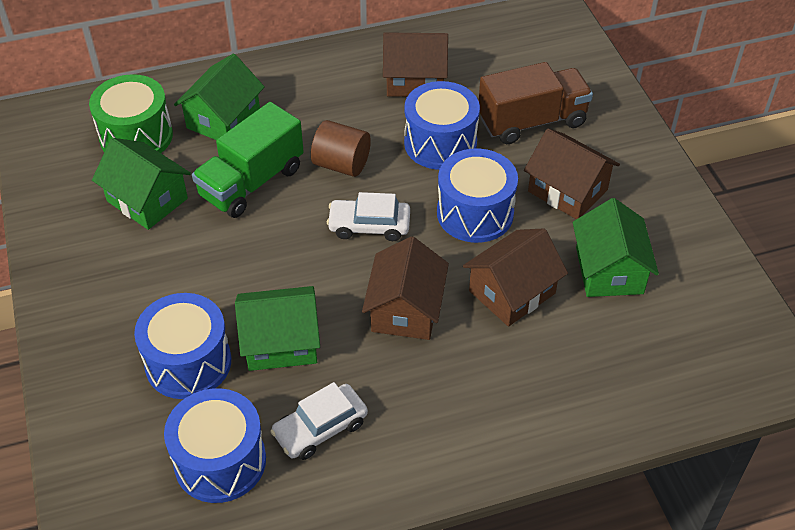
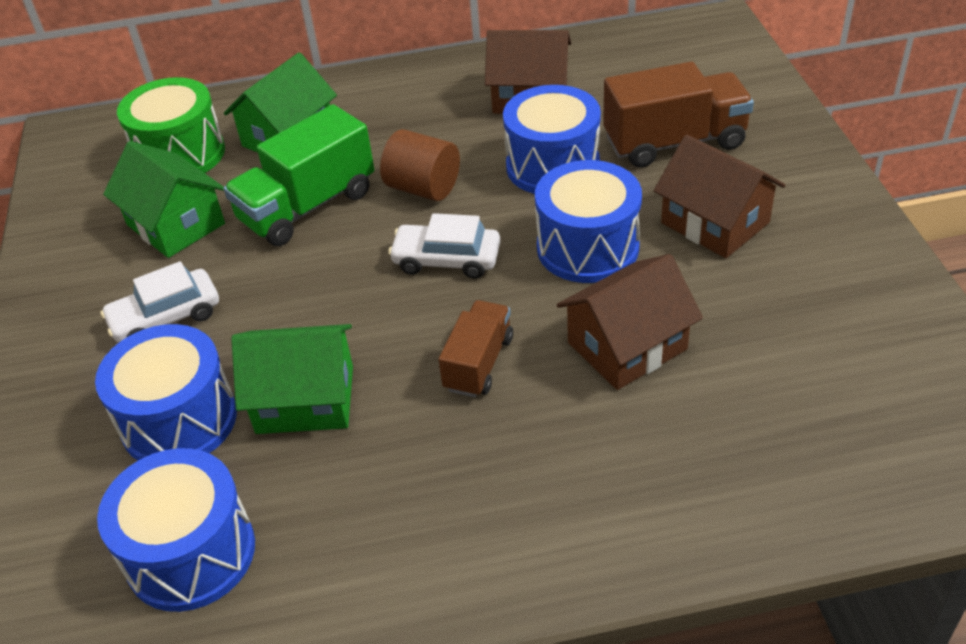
camera: 10 degrees right, 5 degrees down
white car [270,382,368,460] -> white car moved to [101,261,219,343]
brown house [362,236,449,340] -> brown truck [438,300,513,397]
green house [573,198,659,297] -> none

